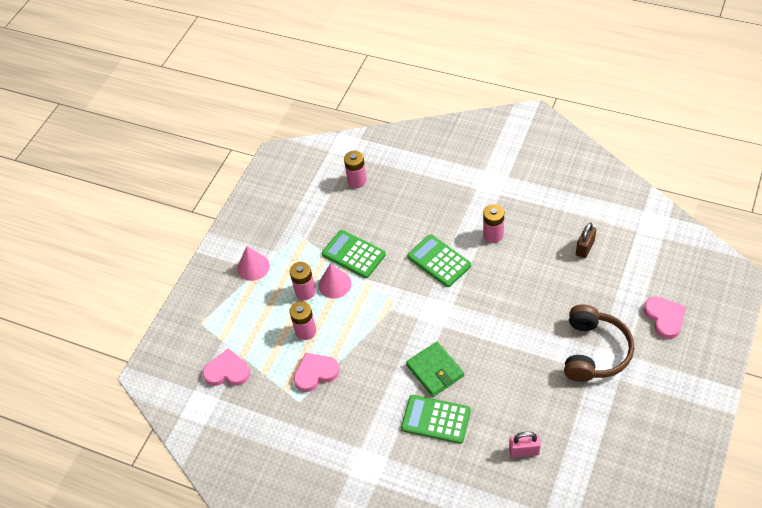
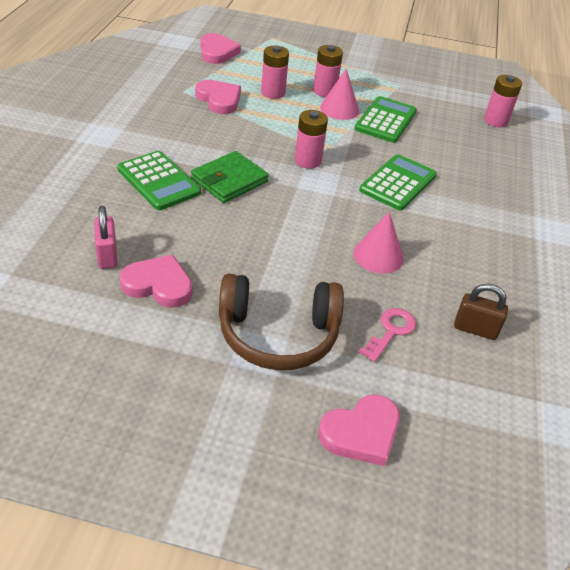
camera: 70 degrees right, 10 degrees down
pink cone [237,246,270,281] -> pink cone moved to [353,212,404,274]
green calculator [401,395,471,444] -> green calculator turned 135 degrees clockwise [117,151,201,210]
pink battery [483,204,504,243] -> pink battery moved to [295,110,328,169]
none -> pink heart [119,255,192,308]
none -> pink key [359,308,416,362]

